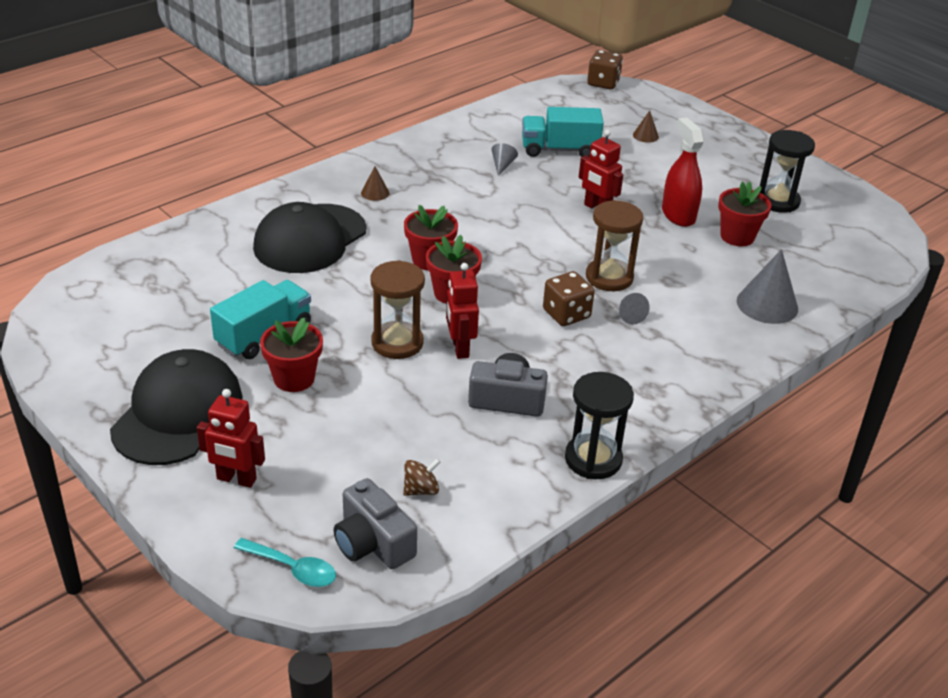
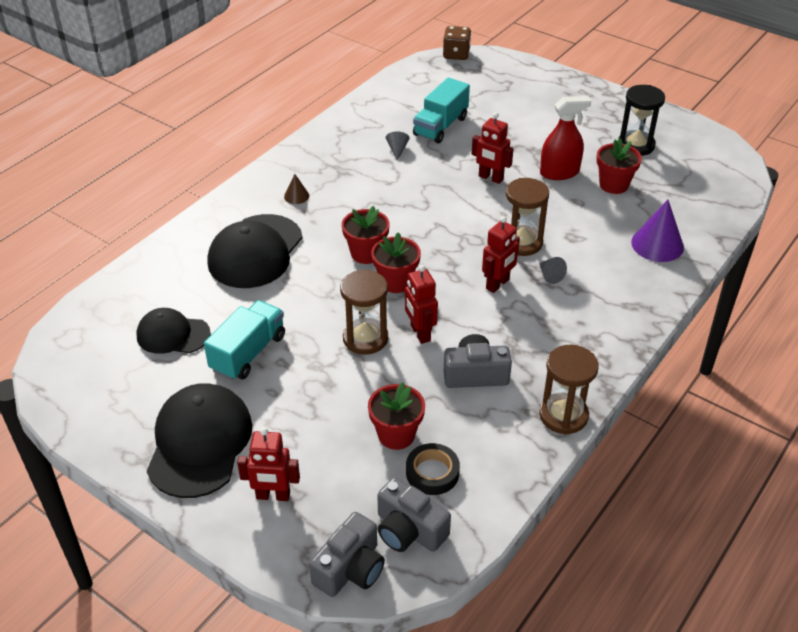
camera: 10 degrees left, 5 degrees up
turquoise spoon [234,538,336,587] -> grey camera [309,512,385,597]
red flower pot [260,318,323,392] -> red flower pot moved to [368,382,425,450]
brown spinning top [403,458,441,496] -> black tape [406,443,460,495]
turquoise truck [522,107,604,157] -> turquoise truck turned 45 degrees counterclockwise [413,78,470,143]
brown dice [543,271,595,326] -> red robot [482,216,520,293]
black hourglass [565,372,634,479] -> brown hourglass [539,345,599,434]
brown cone [633,111,659,143] -> none
red spray bottle [662,118,704,227] -> red spray bottle turned 105 degrees clockwise [540,96,591,180]
grey cone [737,249,798,324] -> purple cone [631,200,684,262]
none -> black cap [136,308,211,354]

